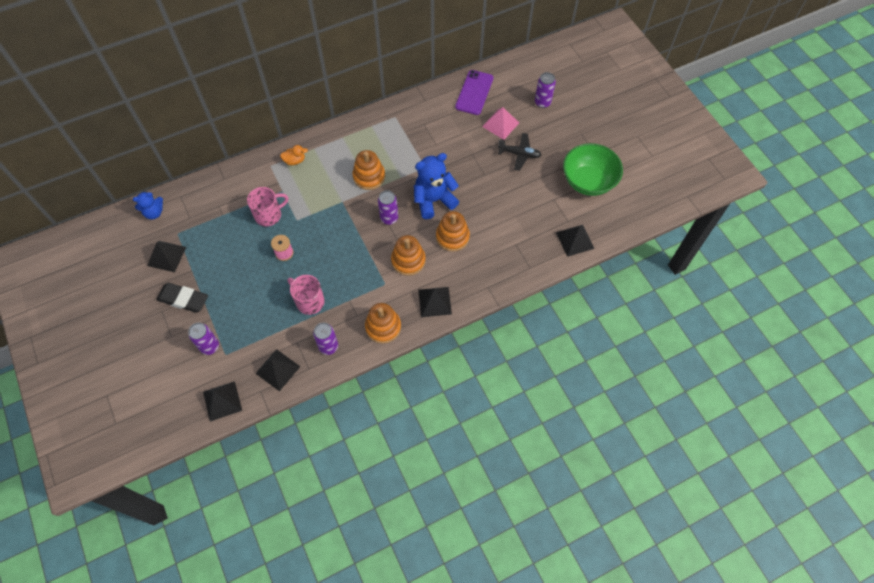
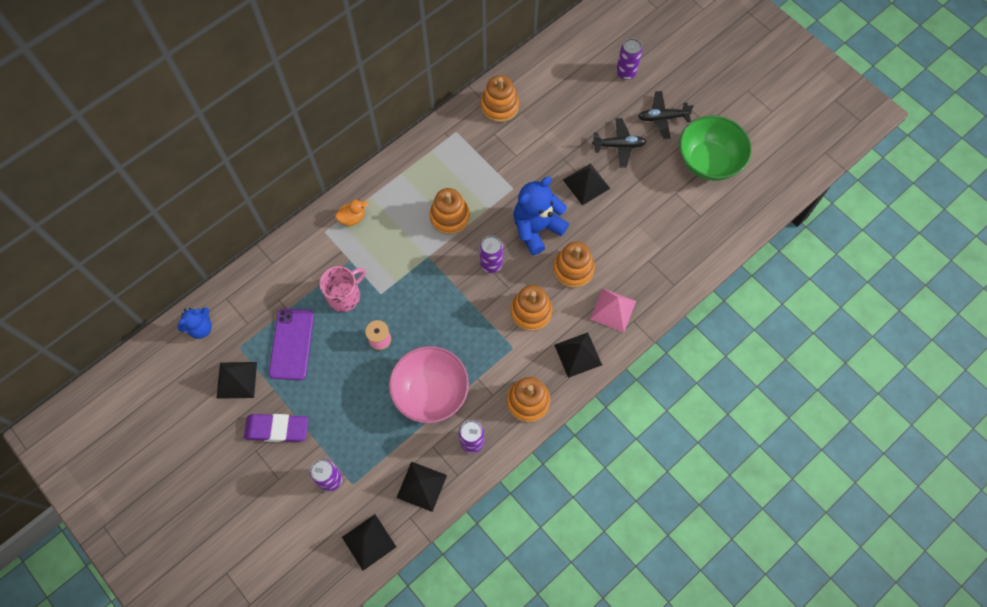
camera: 15 degrees left, 5 degrees up
black eraser [156,283,208,313] -> purple eraser [244,414,308,442]
pink mug [288,275,325,315] -> pink bowl [389,346,469,423]
purple phone [455,70,493,115] -> purple phone moved to [269,309,314,380]
pink pyramid [482,107,519,140] -> pink pyramid moved to [590,288,636,332]
black pyramid [556,225,594,257] -> black pyramid moved to [563,163,610,205]
none -> orange stacking toy [481,75,519,123]
none -> black plane [638,91,694,139]

